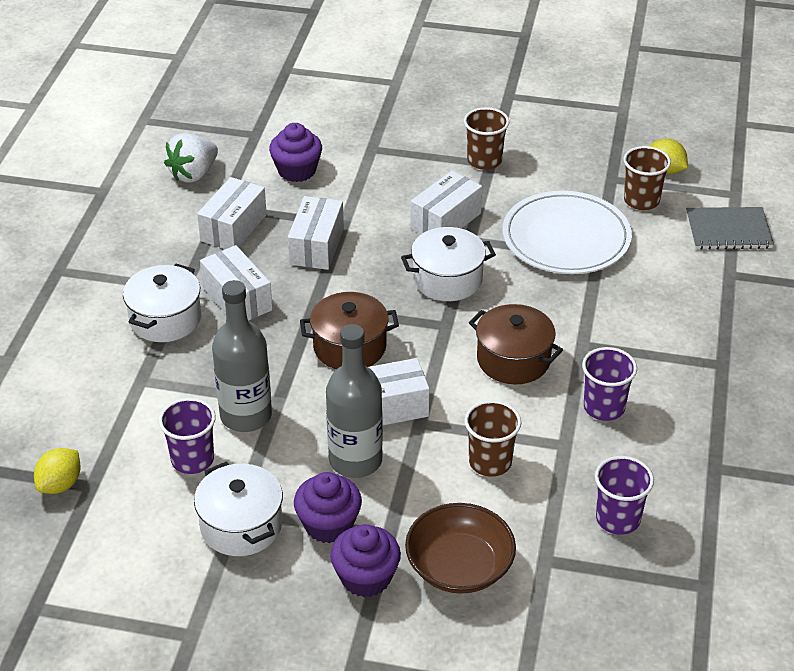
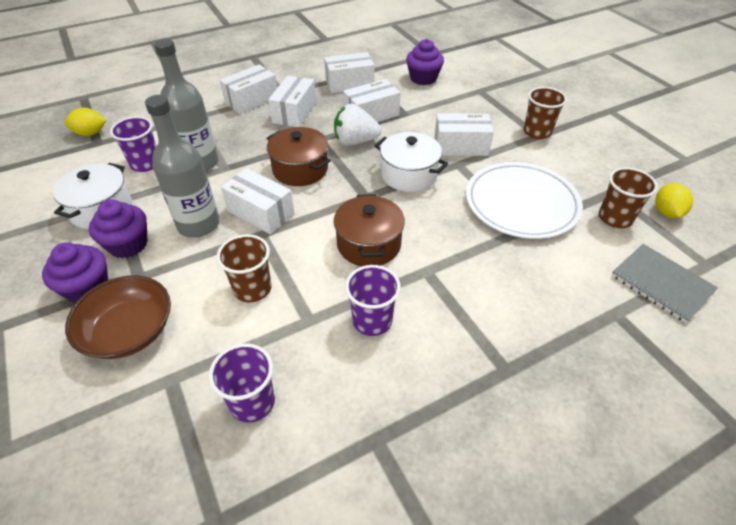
camera: 50 degrees right, 5 degrees up
white pot [123,264,201,342] -> white box [220,64,277,114]
white strawberry [164,133,218,183] -> white strawberry moved to [334,104,381,146]

